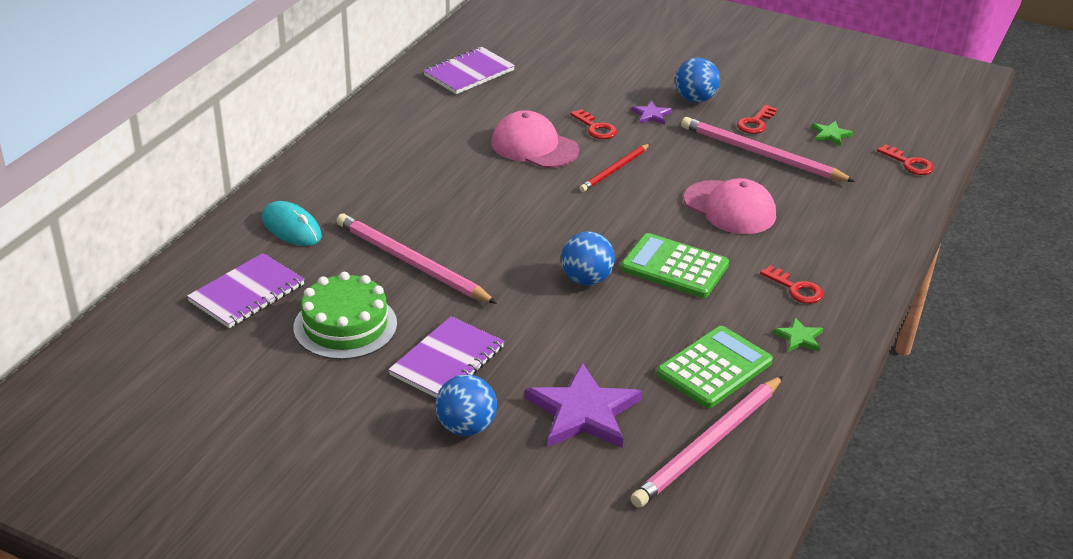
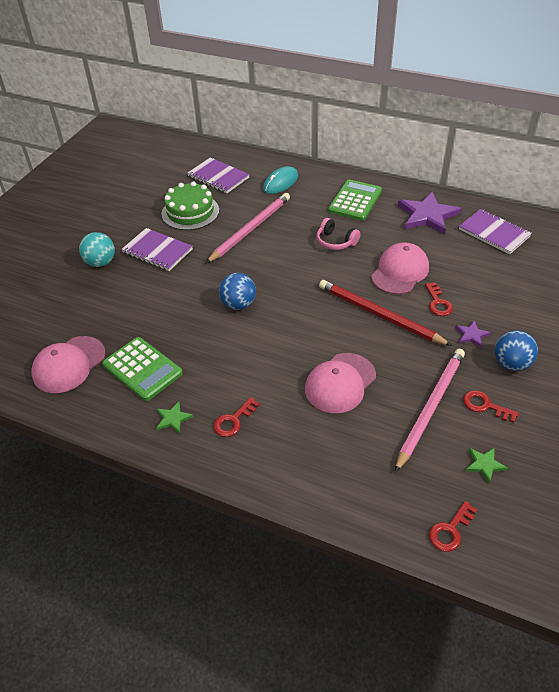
camera: 90 degrees right, 10 degrees up
blue ball [435,374,497,436] -> turquoise ball [79,232,115,267]
purple star [525,362,642,448] -> purple star moved to [398,192,462,235]
red key [570,109,617,139] -> red key turned 60 degrees counterclockwise [425,282,453,316]
red pencil [580,144,650,192] -> red pencil [319,280,452,346], size x1.72
green calculator [620,233,729,298] -> green calculator moved to [328,179,382,221]
pink pencil [631,376,783,508] -> pink cap [32,336,106,393]
none -> pink headphones [316,218,361,250]

